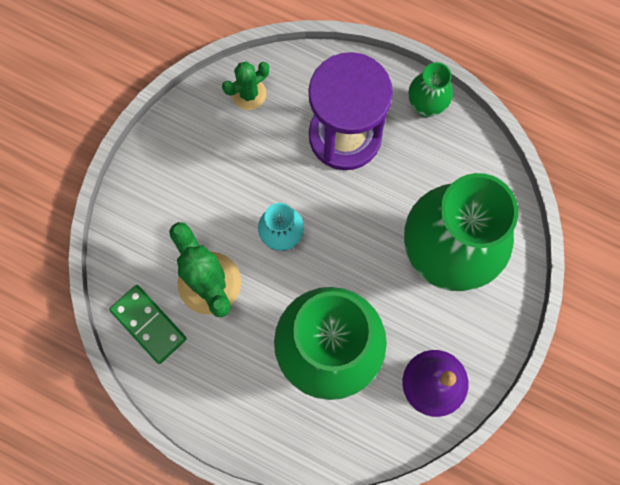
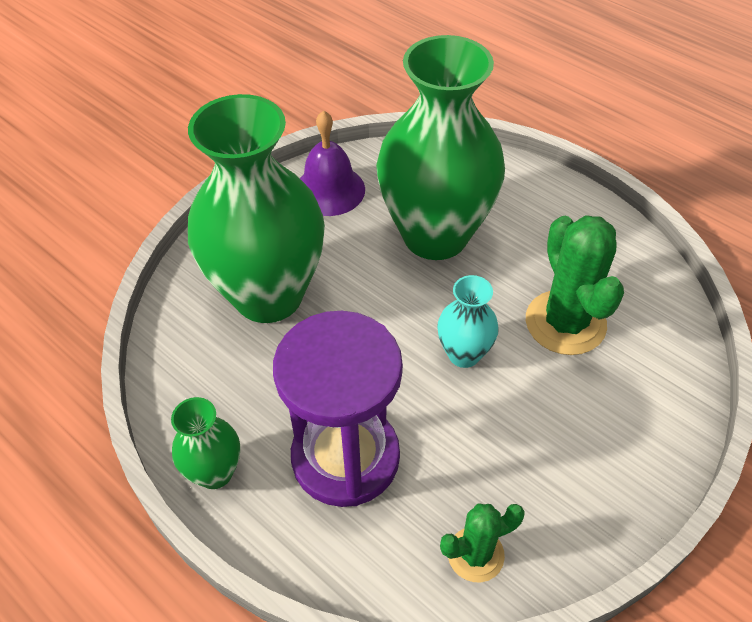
camera: 165 degrees left, 25 degrees down
green domino [109,285,187,364] -> none

